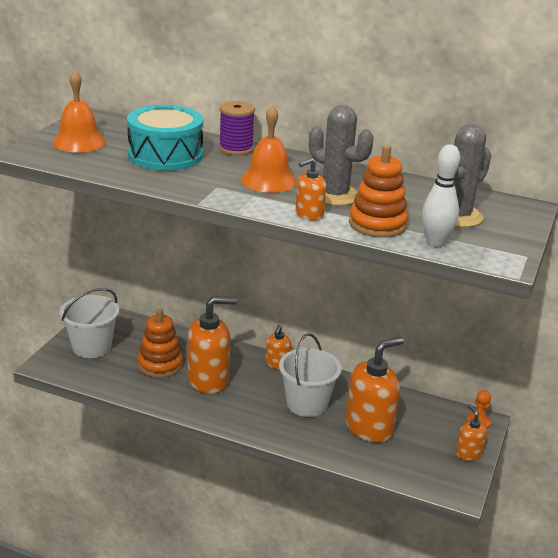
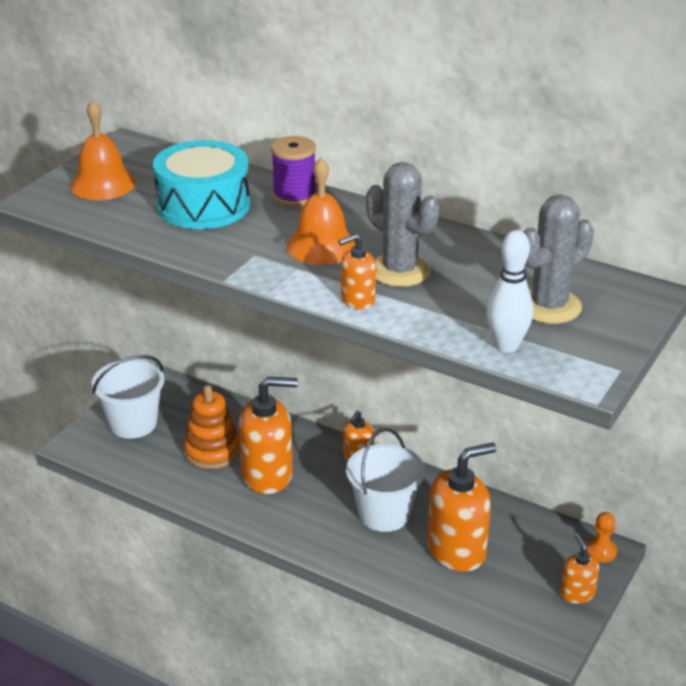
camera: 10 degrees right, 5 degrees up
orange stacking toy [349,145,408,238] -> none

